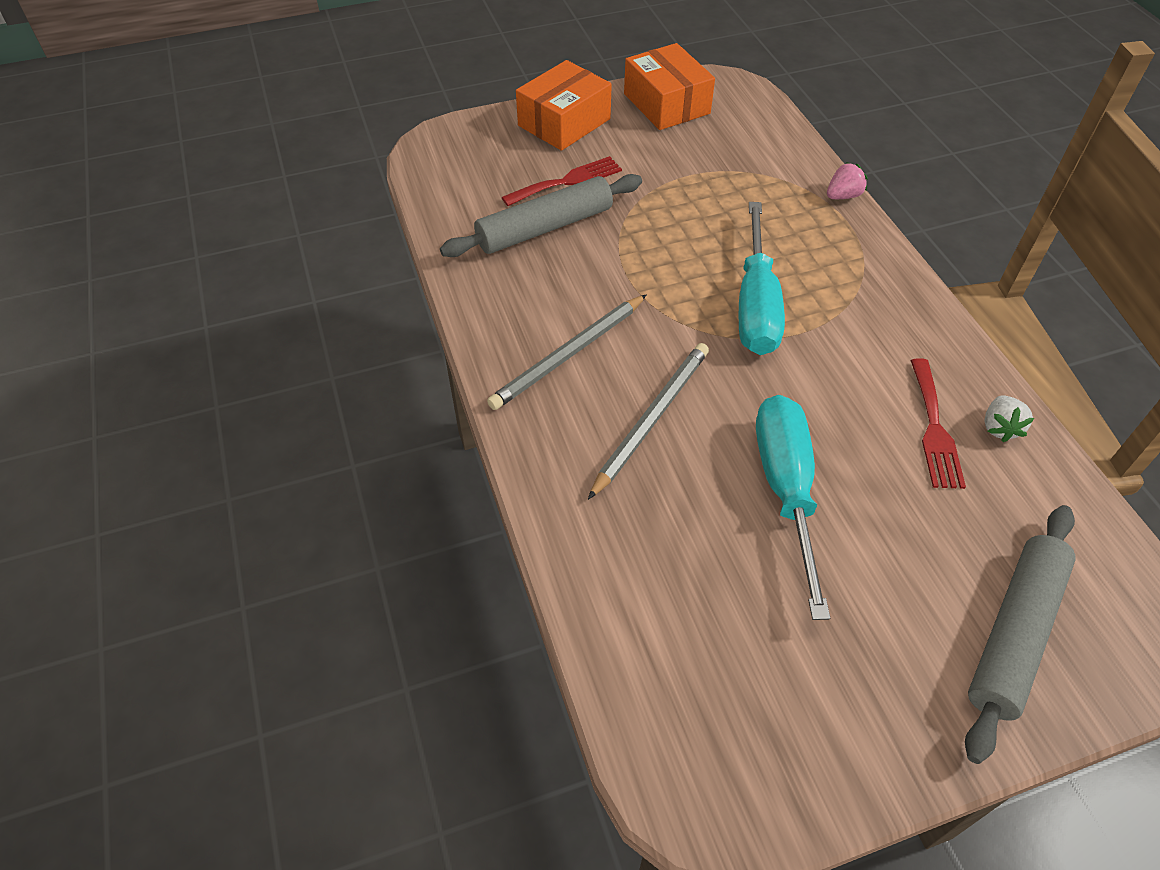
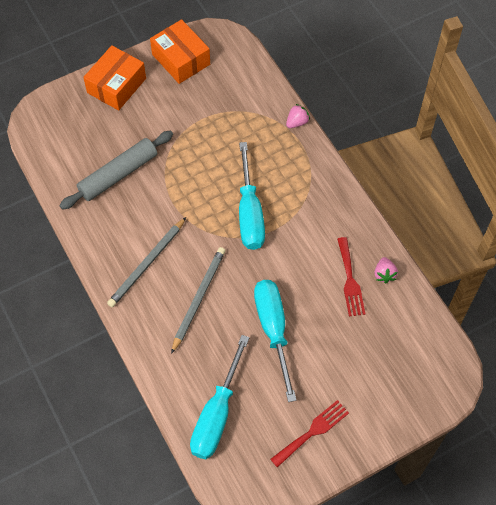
camera: 10 degrees left, 10 degrees up
red fork [501,156,622,206] -> red fork moved to [270,400,349,467]
grey rolling pin [965,505,1076,764] -> none
white strawberry [984,396,1034,442] -> pink strawberry [374,257,398,284]
none -> turquoise screwdriver [190,335,250,459]

